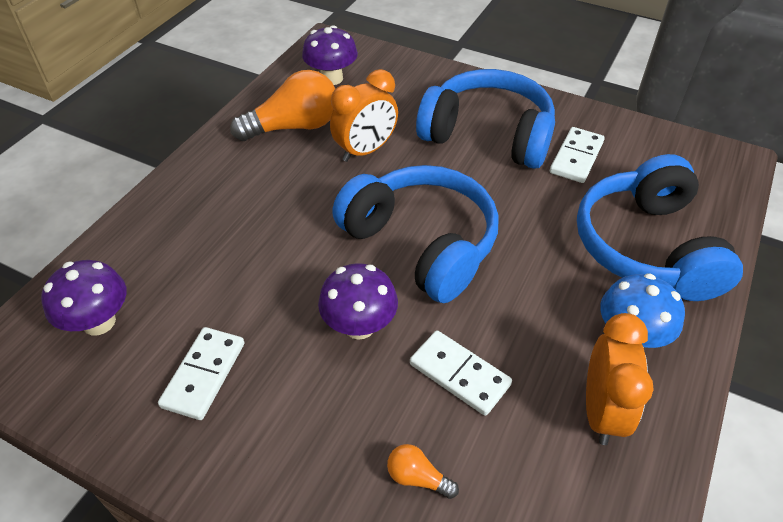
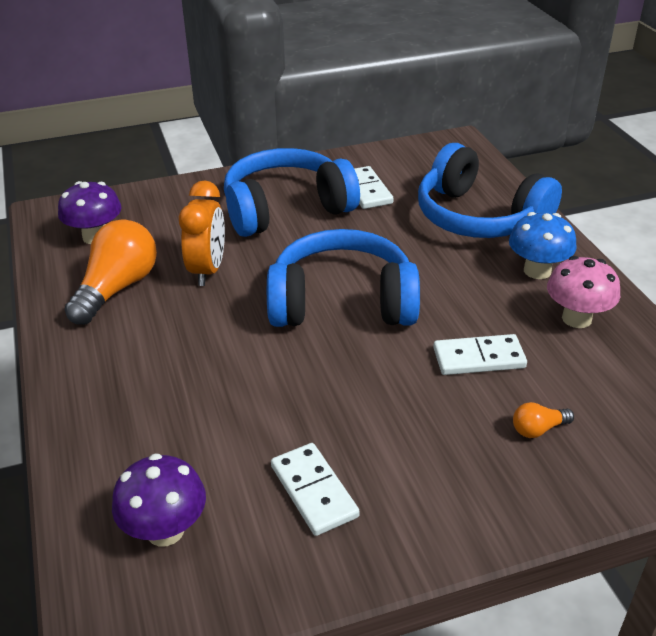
camera: 45 degrees left, 10 degrees down
purple mushroom [318,263,398,340] -> none
orange clock [586,313,654,445] -> pink mushroom [547,256,620,328]

